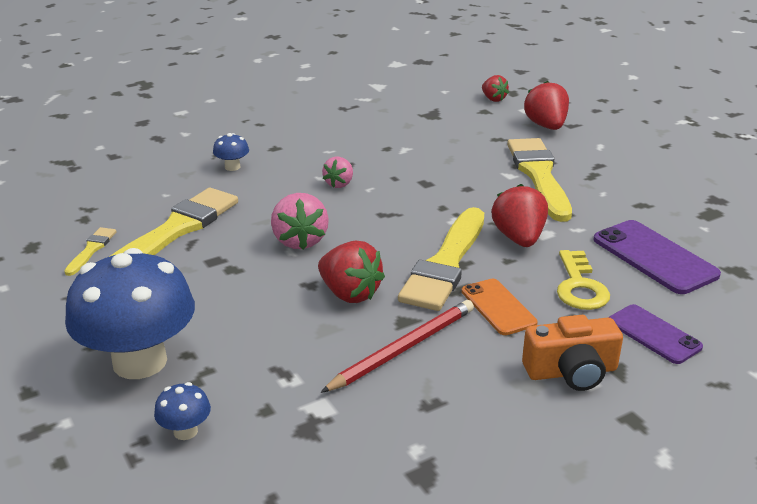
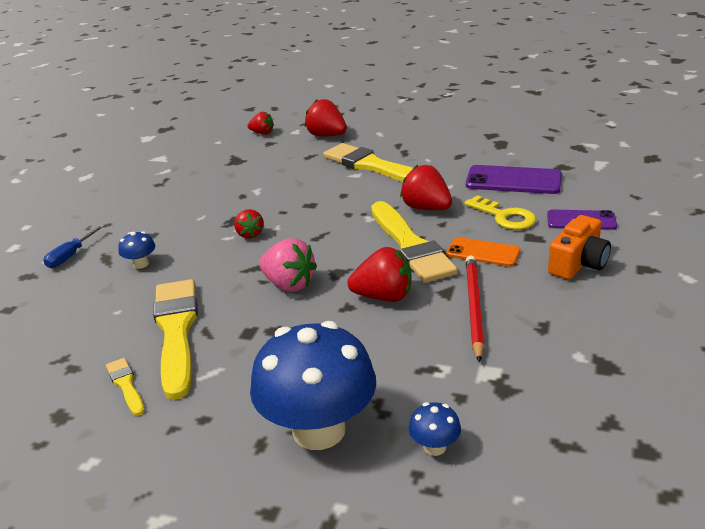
camera: 40 degrees left, 0 degrees up
pink strawberry [322,157,353,188] -> red strawberry [234,209,264,239]
none -> blue screwdriver [43,224,105,268]

